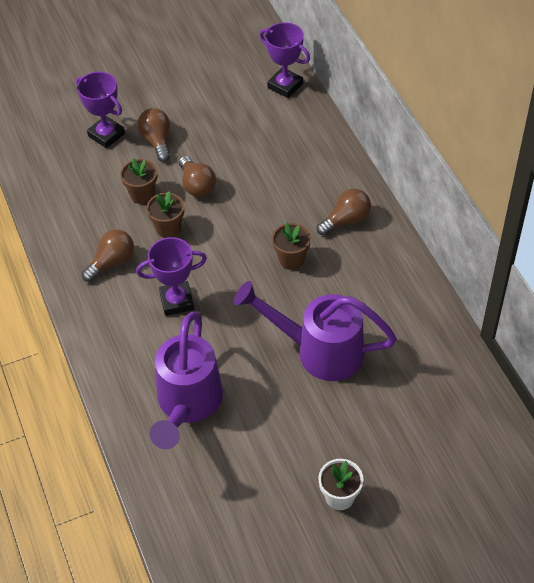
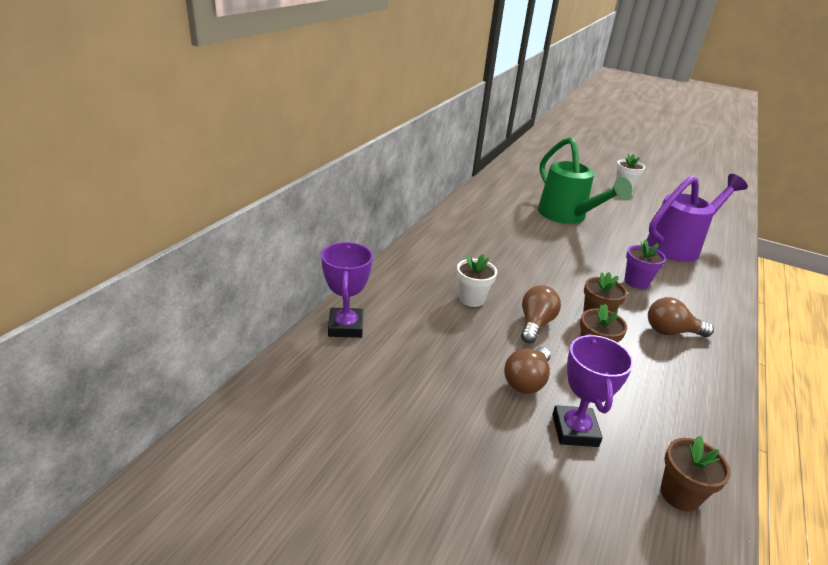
camera: 135 degrees left, 20 degrees down
purple trophy [136,237,207,316] -> purple flower pot [625,240,666,289]
purple watering can [234,281,397,381] -> green watering can [538,137,632,224]
brown flower pot [272,222,311,270] -> brown flower pot moved to [660,436,731,512]
brown light bulb [316,189,371,236] -> none
none -> white flower pot [457,254,497,307]

